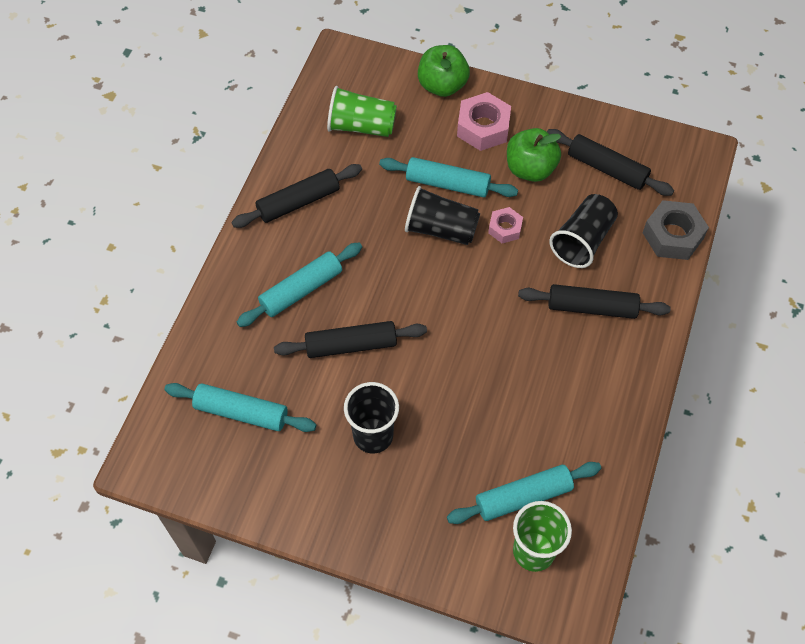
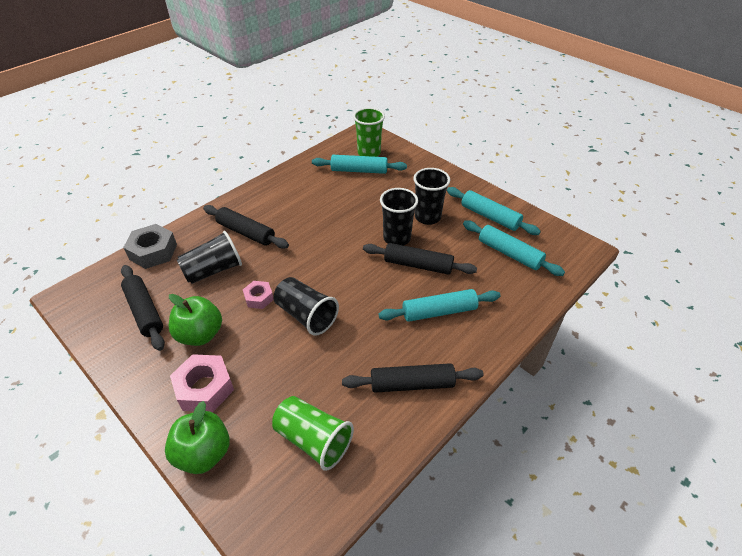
camera: 155 degrees left, 15 degrees down
turquoise rolling pin [379,157,518,197] -> turquoise rolling pin moved to [447,187,541,235]
none -> black cup [380,188,418,246]

